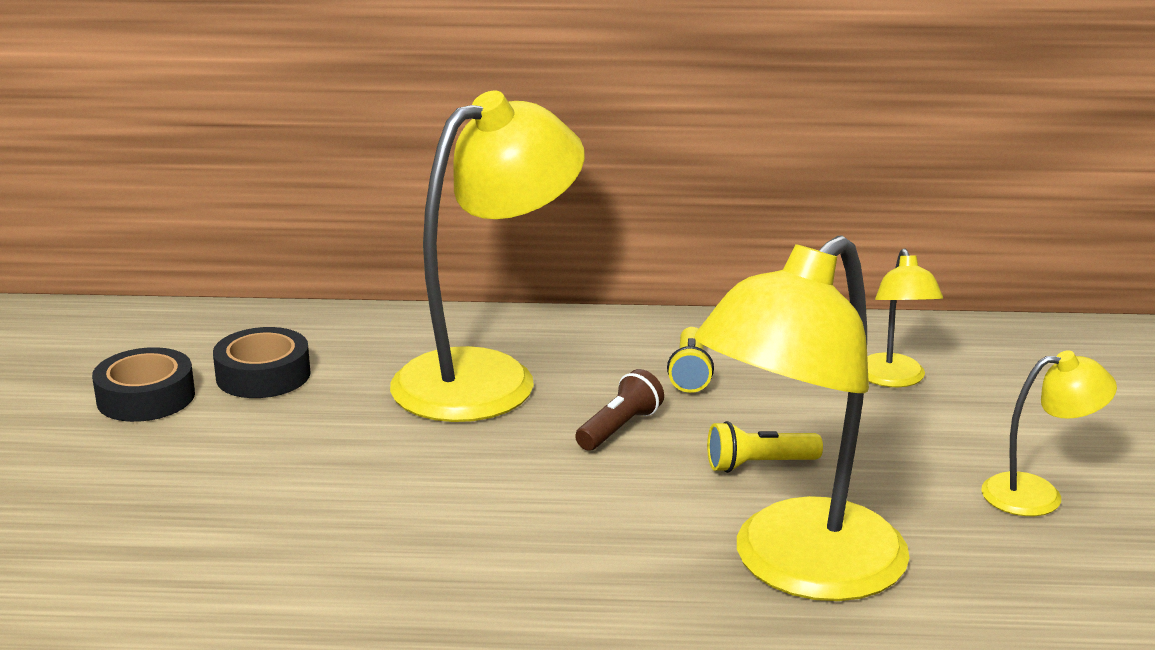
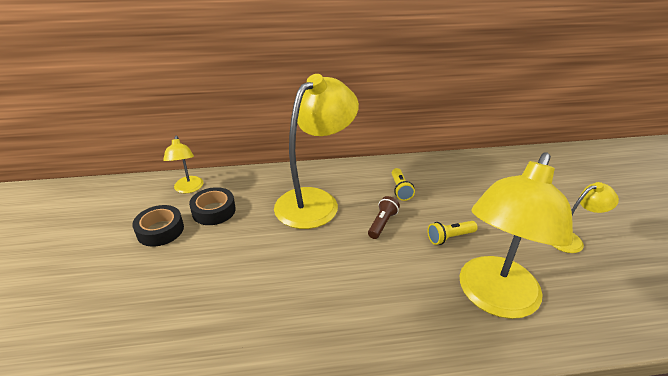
camera: 10 degrees left, 10 degrees up
yellow lamp [867,248,943,387] -> yellow lamp moved to [163,136,204,193]

